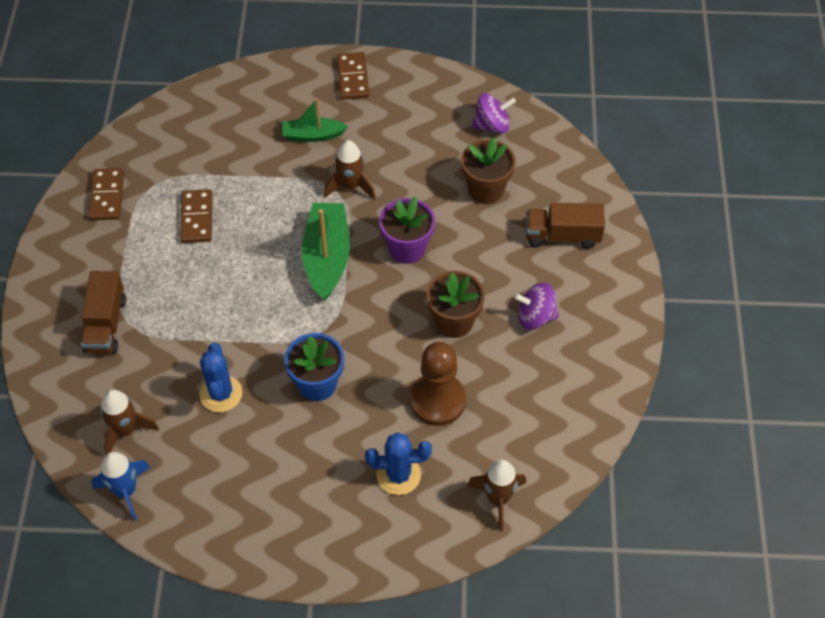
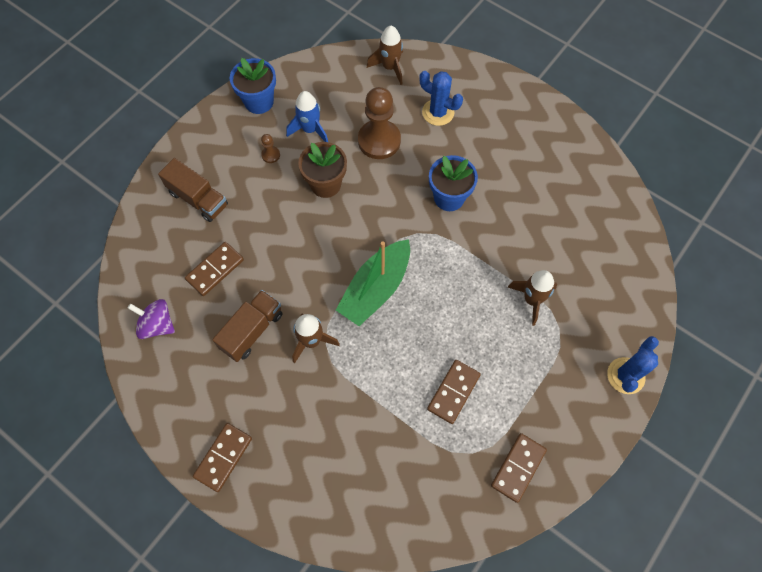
camera: 145 degrees left, 10 degrees up
brown truck [81,271,126,354] -> brown truck moved to [212,290,283,362]
blue rocket [92,452,150,521] -> blue rocket moved to [286,91,328,142]
brown rocket [100,390,159,454] -> brown rocket moved to [507,270,558,326]
blue cactus [199,343,243,412] -> blue cactus moved to [607,336,659,394]
green boat [283,98,348,142] -> none
purple flower pot [379,196,435,264] -> none
brown flower pot [461,137,515,204] -> brown domino [185,242,244,296]
purple spinning top [514,283,559,330] -> brown pawn [261,134,280,163]
none -> blue flower pot [230,58,276,114]

